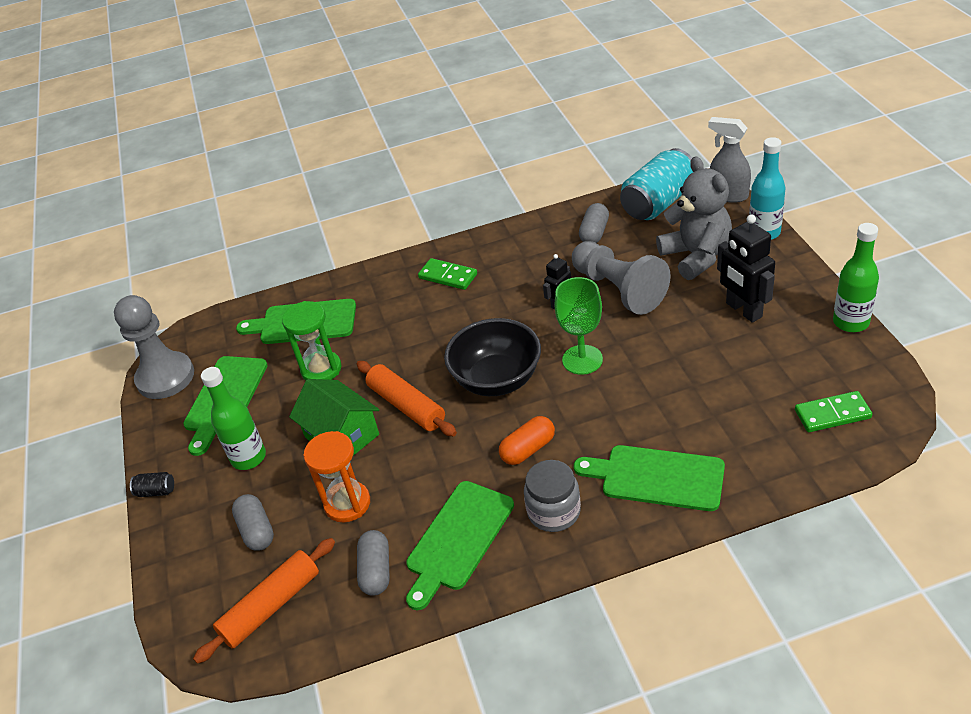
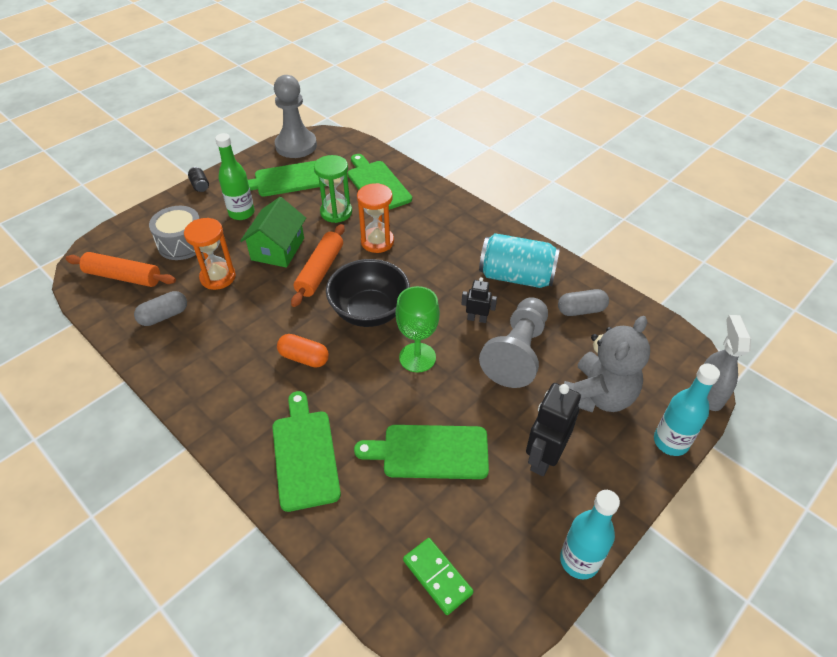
camera: 55 degrees right, 5 degrees up
grey capsule [232,494,274,551] -> grey drum [149,206,200,260]
green cutting board [406,481,514,610] -> green cutting board moved to [354,425,489,479]
green domino [418,258,477,290] -> none
grey jar [524,460,581,532] -> none
turquoise can [620,148,693,220] -> turquoise can moved to [479,233,560,288]
green bottle [833,223,879,332] -> turquoise bottle [560,490,620,579]
none -> orange hourglass [357,183,394,253]

